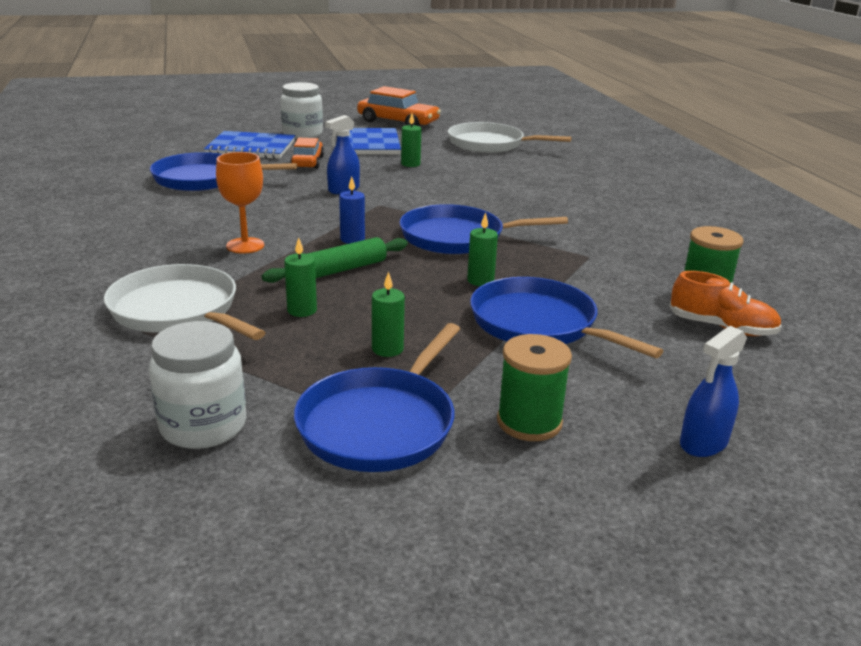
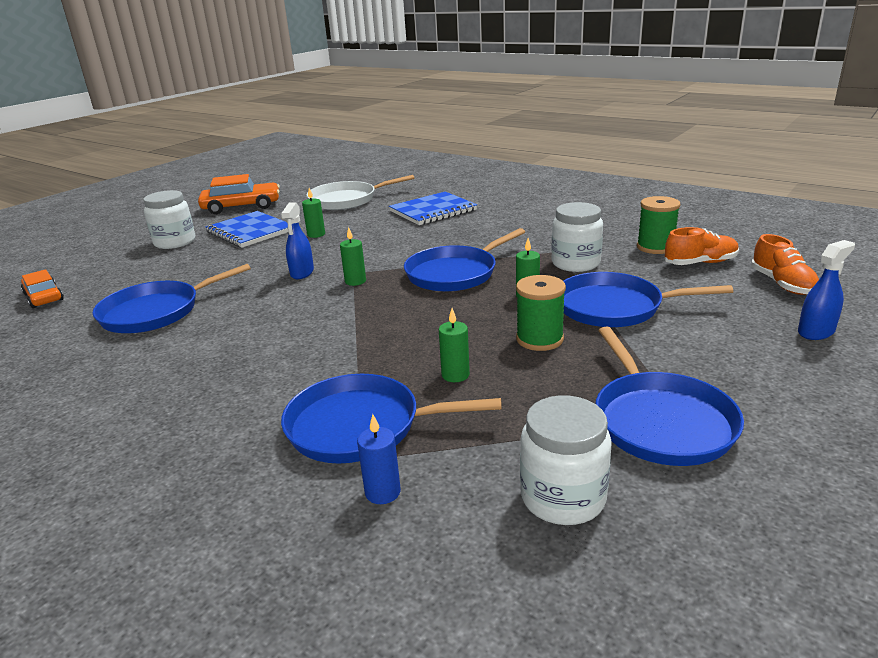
camera: 35 degrees left, 0 degrees up
white pan [104,264,266,340] -> blue pan [281,374,502,464]
blue notebook [204,131,295,159] -> blue notebook moved to [389,192,477,225]
orange goblet [216,152,264,254] -> none
green rolling pin [262,237,408,283] -> none
orange car [290,138,324,169] -> orange car moved to [21,269,64,308]
blue candle [339,176,365,244] -> blue candle moved to [357,414,401,504]
green candle [372,271,405,357] -> green candle moved to [340,227,366,286]
green spool [497,334,572,441] -> green spool moved to [516,275,566,351]
blue spray bottle [680,326,747,457] -> blue spray bottle turned 135 degrees counterclockwise [798,240,855,340]
none -> white jar [551,202,603,272]
none -> orange shoe [751,234,819,295]

